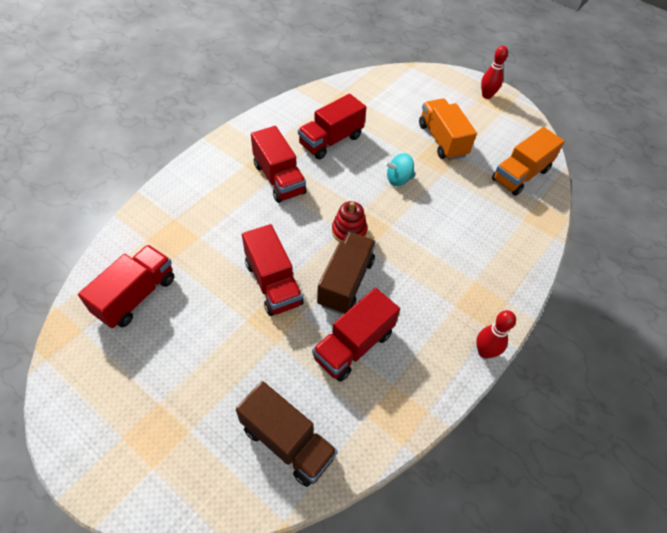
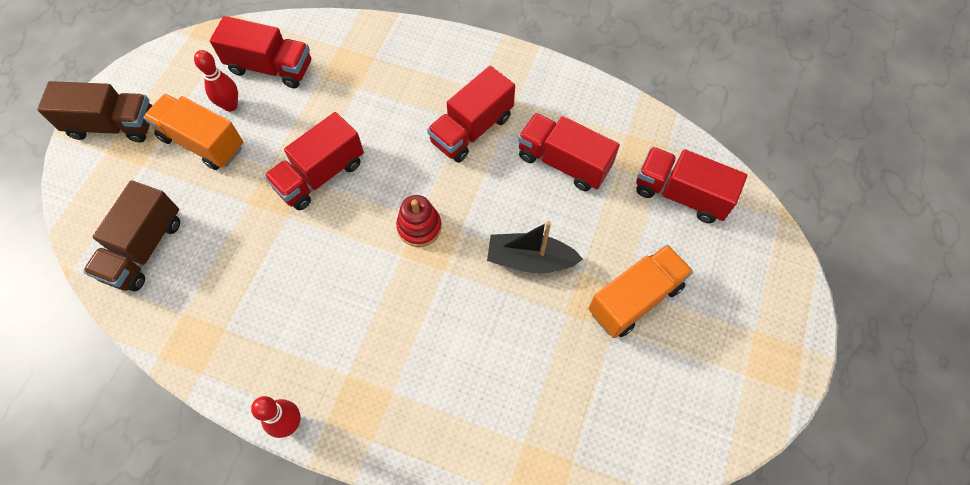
camera: 75 degrees right, 10 degrees up
red truck [312,288,400,382] -> red truck moved to [636,147,747,223]
brown truck [317,232,376,315] -> brown truck moved to [37,81,152,142]
turquoise spinning top [384,153,415,186] -> black boat [487,221,583,273]
red bowling pin [481,46,508,99] -> red bowling pin moved to [194,50,238,112]
orange truck [492,127,565,196] -> orange truck moved to [143,94,243,170]

